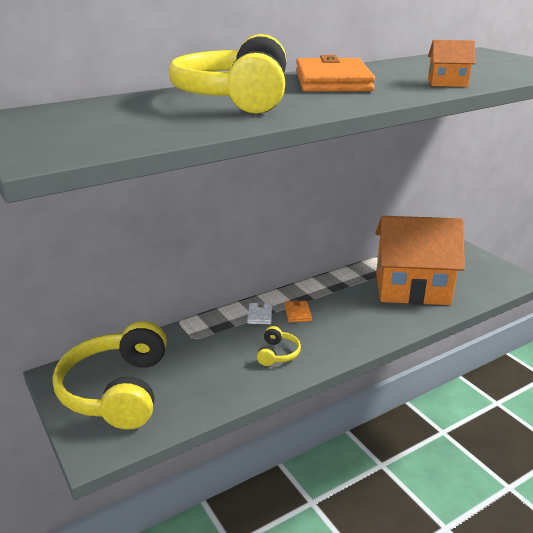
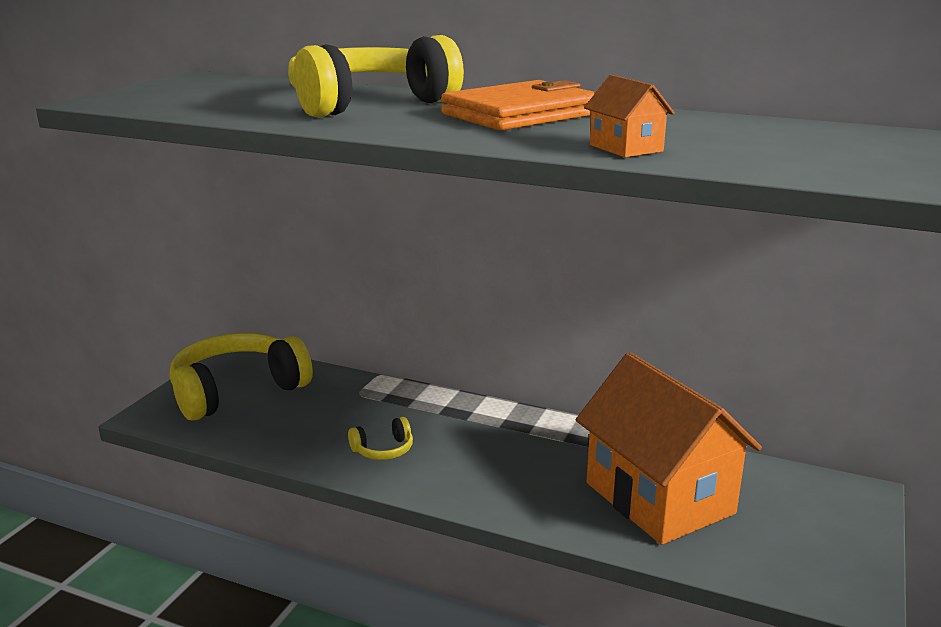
camera: 55 degrees right, 5 degrees down
white wallet [247,302,273,324] -> none
orange wallet [285,300,312,323] -> none

